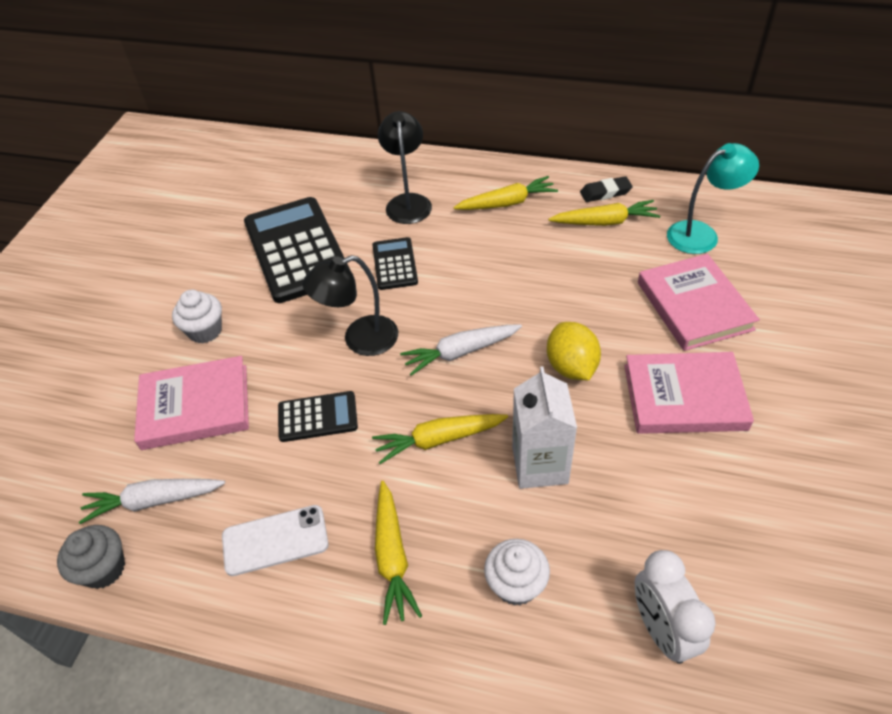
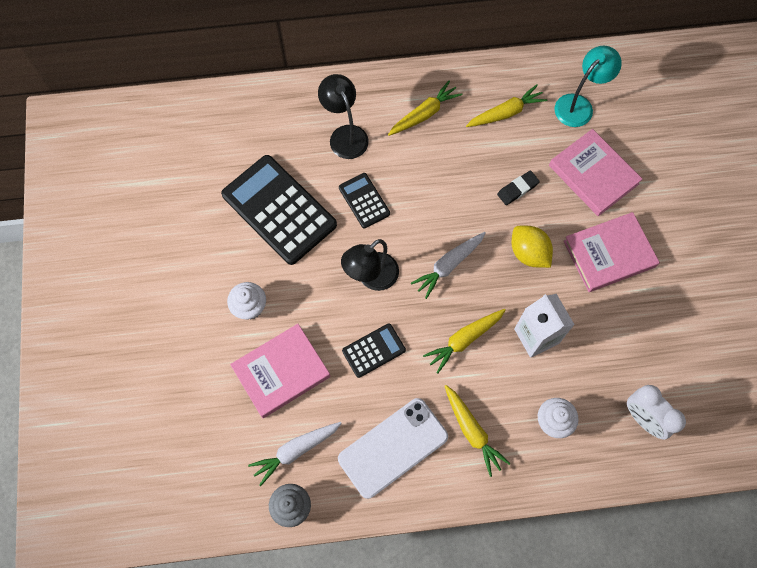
camera: 25 degrees left, 20 degrees up
white phone [222,505,329,576] -> white phone [338,398,448,499], size x1.53
black eraser [580,176,633,202] -> black eraser moved to [497,171,540,205]

